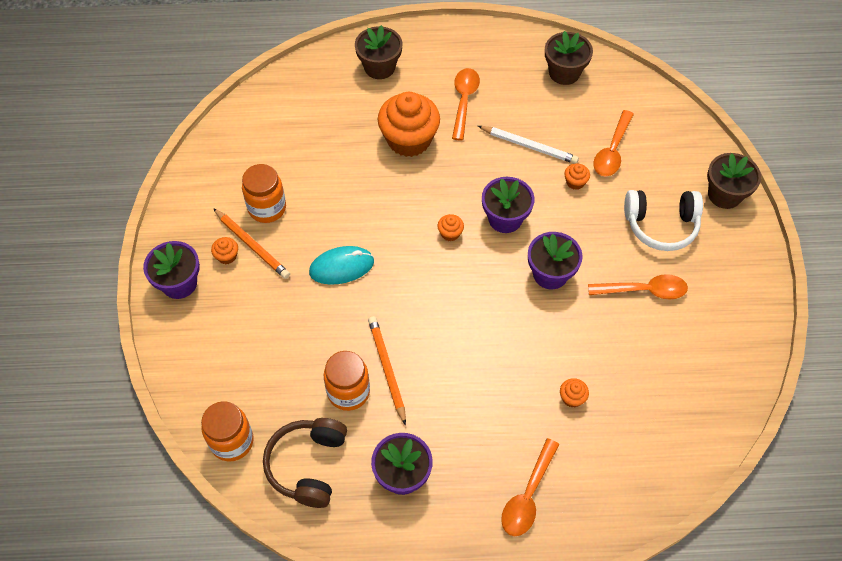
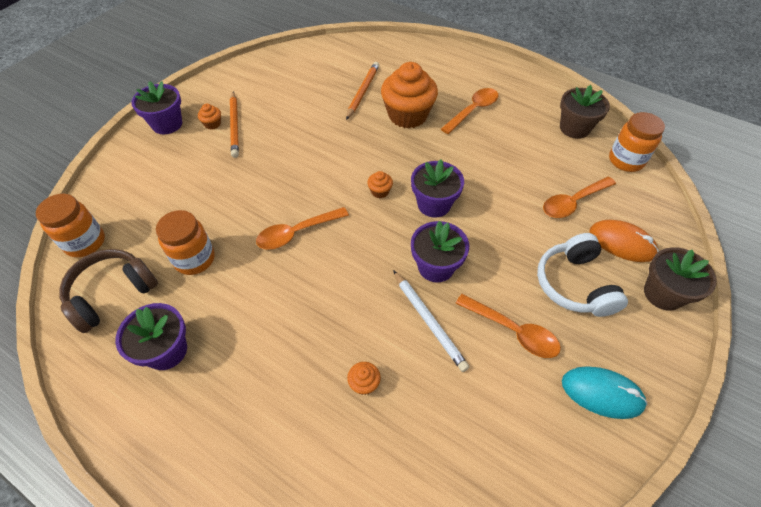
camera: 35 degrees right, 5 degrees down
orange jar [242,164,286,223] -> orange jar moved to [609,112,665,172]
turquoise mouse [309,246,374,285] -> turquoise mouse moved to [562,366,647,419]
brown flower pot [355,25,403,79] -> none
orange pencil [368,316,406,426] -> orange pencil moved to [346,62,379,120]
white pencil [478,126,579,164] -> white pencil moved to [393,270,469,372]
orange spoon [501,438,559,536] -> orange spoon moved to [256,207,349,250]
orange cupcake [564,163,590,190] -> none
white headphones [624,190,703,251] -> white headphones turned 45 degrees clockwise [537,233,628,317]
none -> orange mouse [590,220,659,262]

